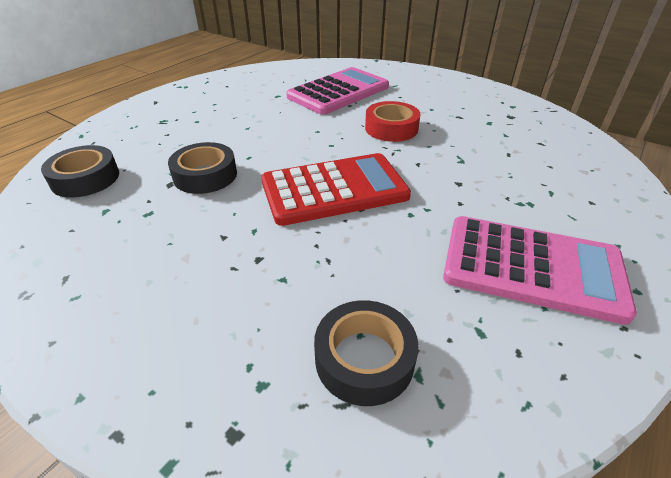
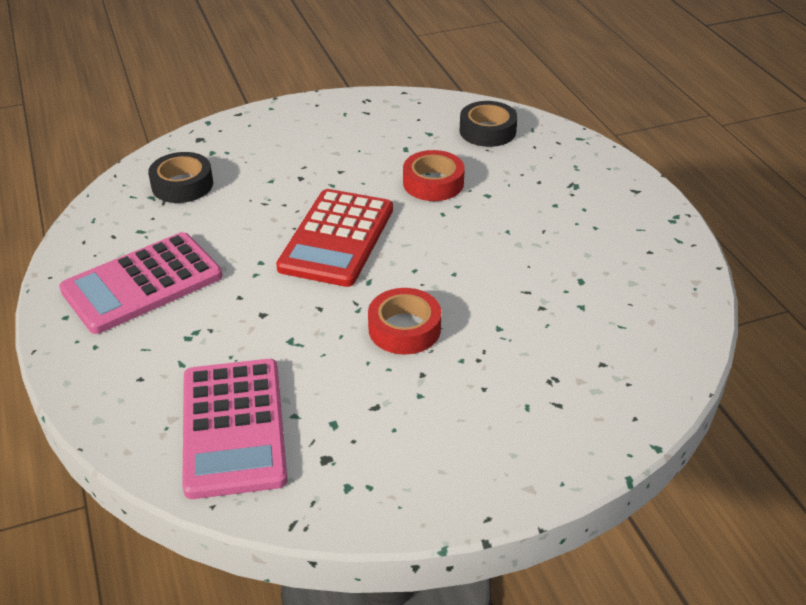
camera: 125 degrees right, 0 degrees up
black tape [168,142,237,194] -> red tape [403,150,465,201]
pink calculator [286,67,389,115] -> pink calculator moved to [182,359,288,499]

